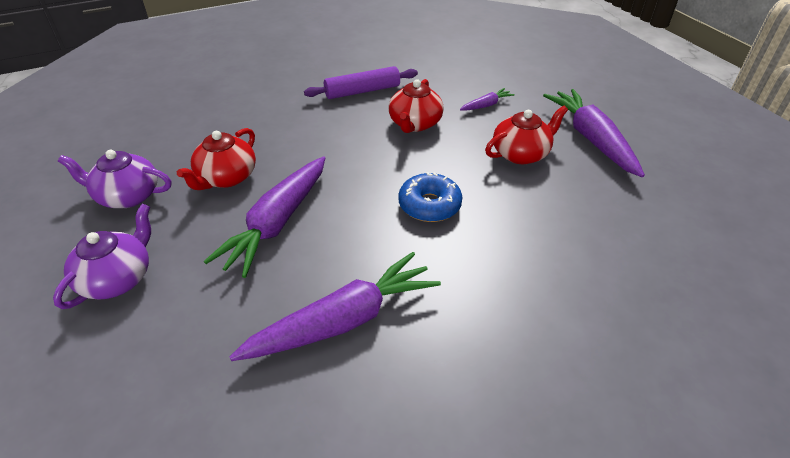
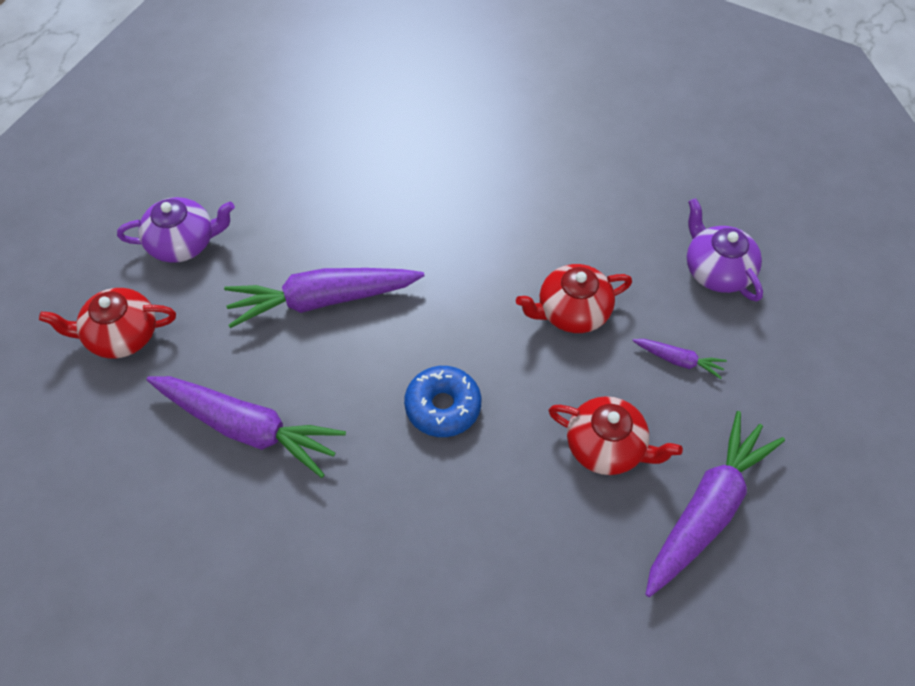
camera: 55 degrees right, 15 degrees up
purple teapot [58,150,171,208] -> purple teapot moved to [687,198,763,302]
red teapot [177,128,256,190] -> red teapot moved to [39,288,176,359]
purple rolling pin [304,66,418,99] -> none

